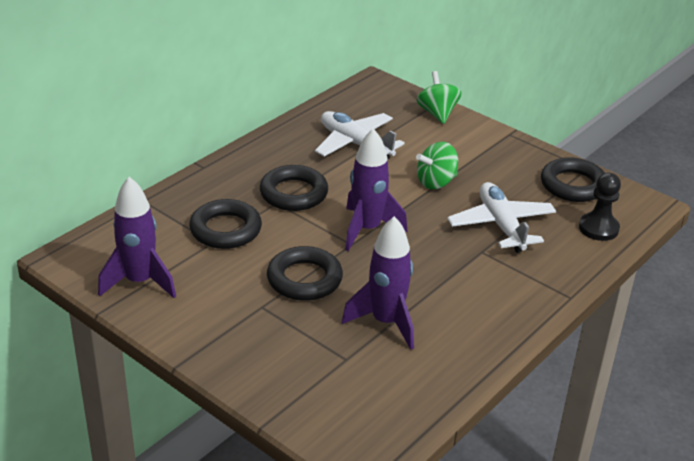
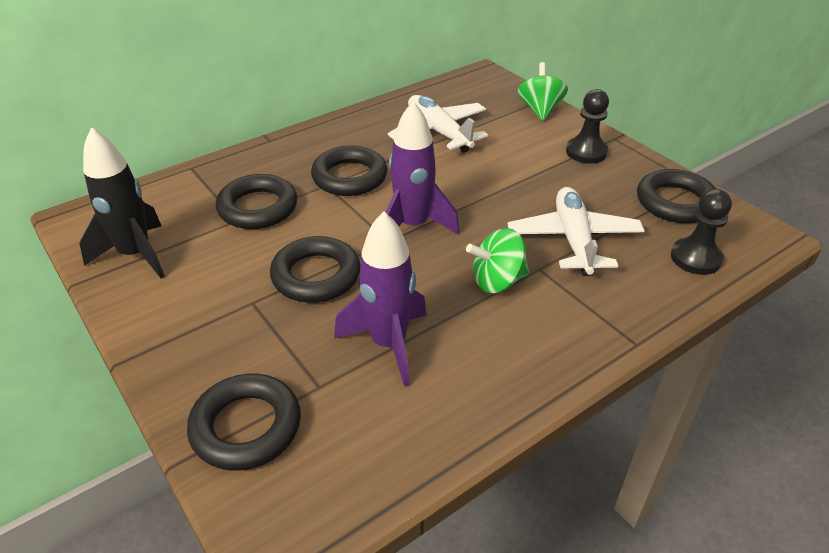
camera: 15 degrees right, 5 degrees up
purple rocket [98,177,176,298] -> black rocket [80,127,165,278]
green spinning top [416,142,458,189] -> green spinning top moved to [466,228,530,293]
none -> black ring [187,374,301,471]
none -> black pawn [566,89,609,164]

